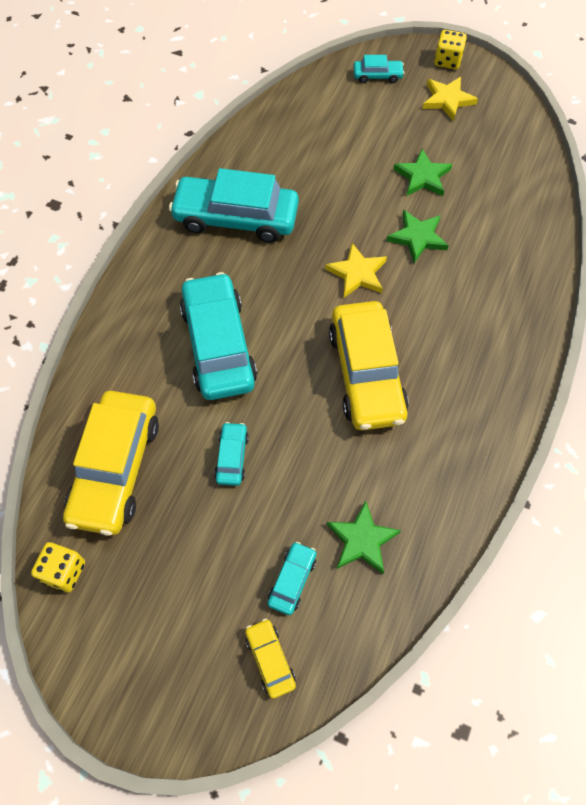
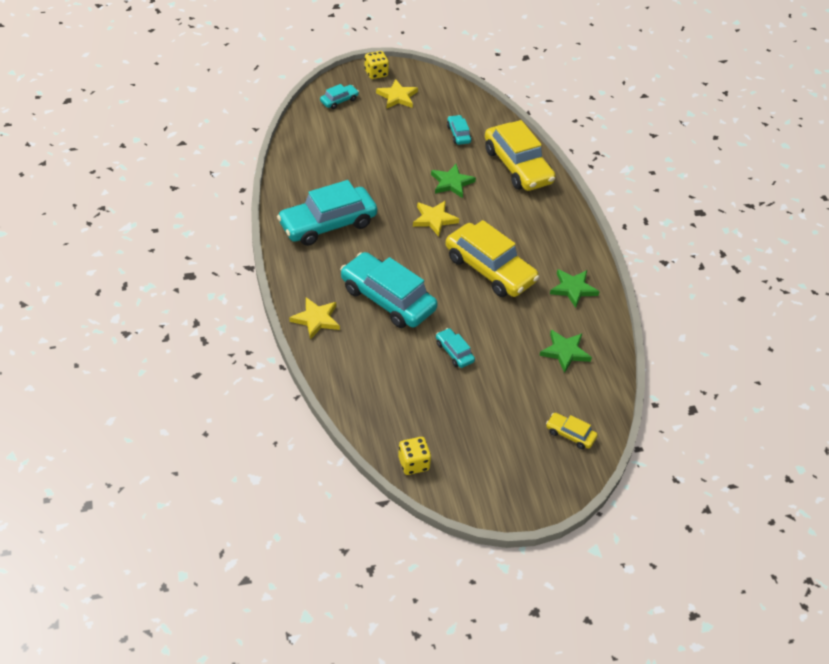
camera: 40 degrees left, 15 degrees down
yellow car [63,391,159,536] -> yellow car moved to [485,120,556,191]
turquoise car [267,542,316,615] -> turquoise car moved to [447,115,472,145]
green star [393,149,453,196] -> green star moved to [550,269,600,308]
none -> yellow star [289,297,340,340]

